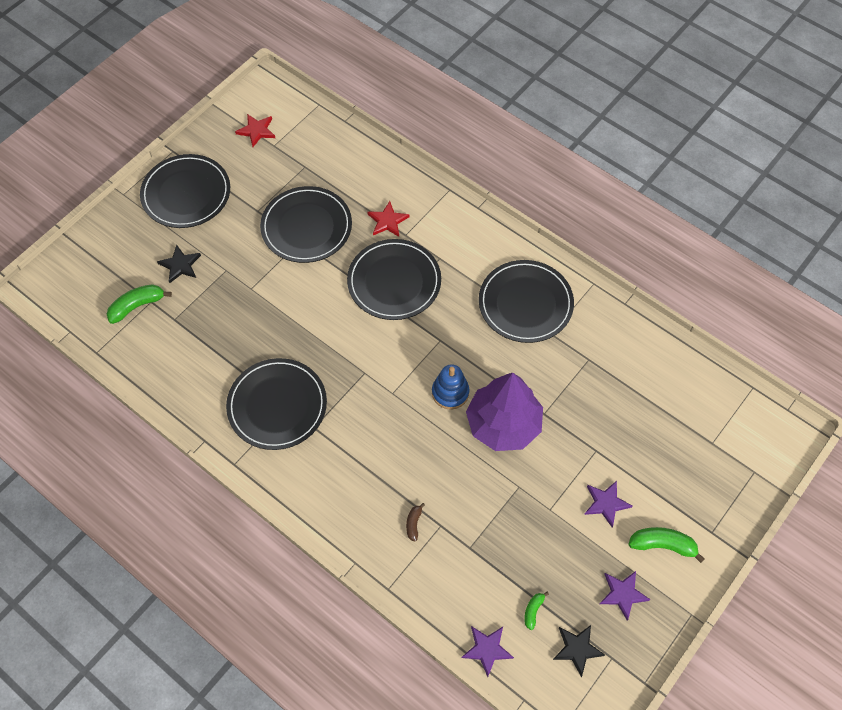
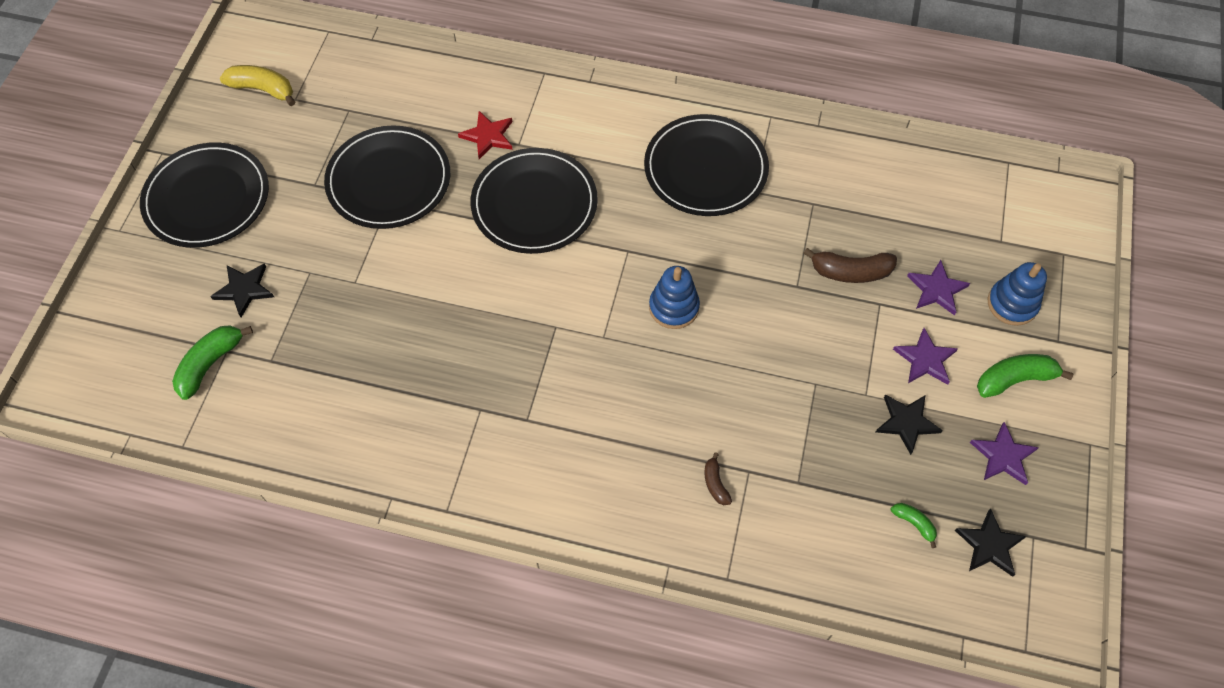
camera: 25 degrees left, 0 degrees up
black plate [226,358,327,450] -> none
red star [235,114,275,147] -> yellow banana [220,65,295,106]
purple star [462,626,514,677] -> purple star moved to [907,260,970,316]
purple tree [466,373,543,451] -> none
green banana [524,592,549,630] -> green banana turned 135 degrees clockwise [890,503,937,548]
none -> brown banana [803,248,897,283]
none -> black star [876,394,943,455]
none -> blue stacking toy [988,262,1047,326]

